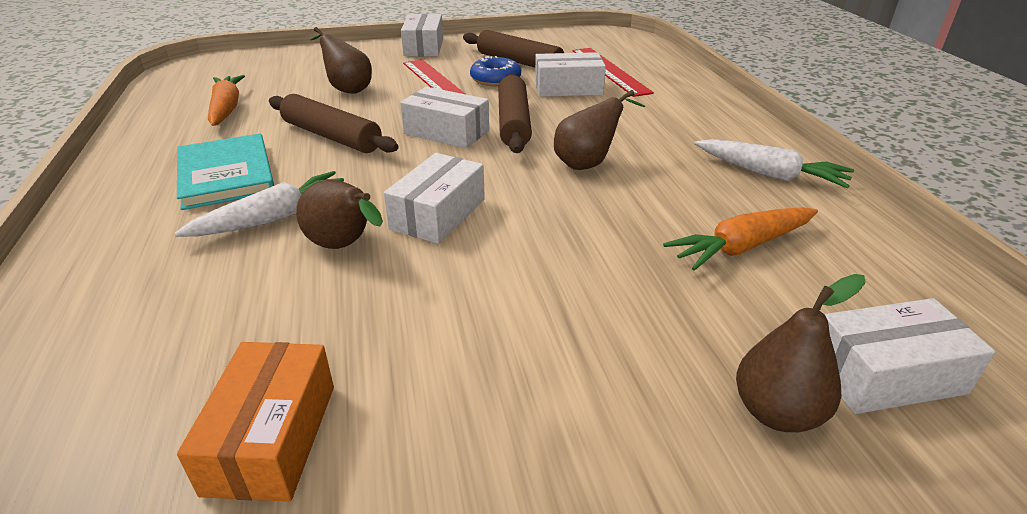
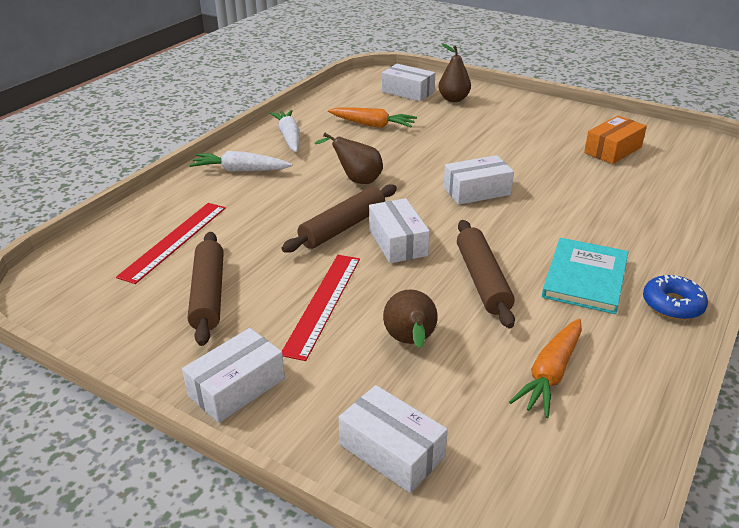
camera: 135 degrees left, 0 degrees up
white carrot [174,171,344,237] -> white carrot moved to [189,151,292,172]
brown pear [296,180,383,249] -> none
blue donut [470,56,521,86] -> blue donut moved to [643,275,708,320]
white box [535,52,606,97] -> white box moved to [338,385,448,493]

